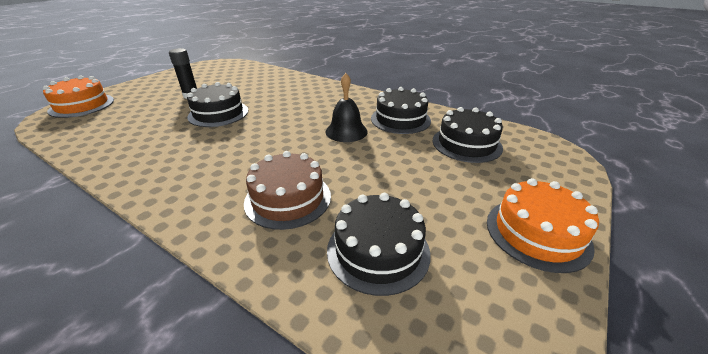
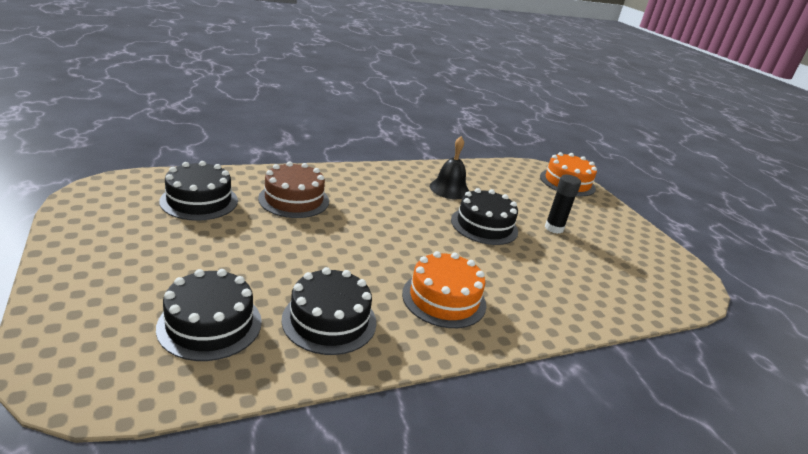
camera: 120 degrees right, 5 degrees down
black bell [326,73,368,142] -> black bell moved to [430,136,469,199]
orange cake [487,178,599,273] -> orange cake moved to [402,251,486,328]

